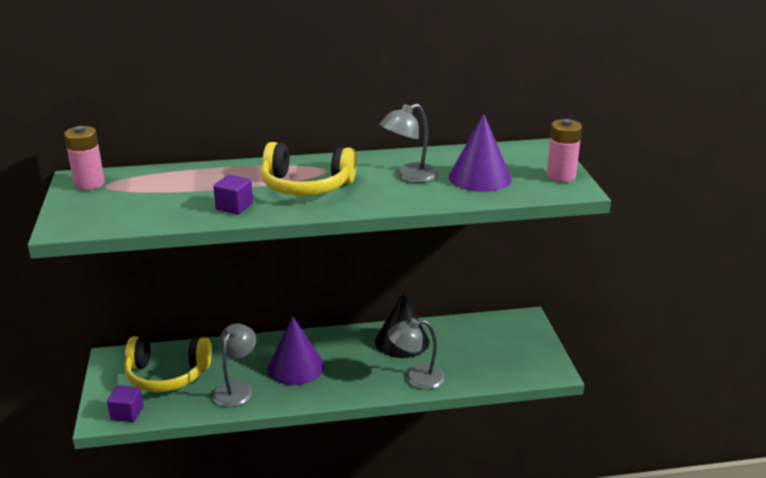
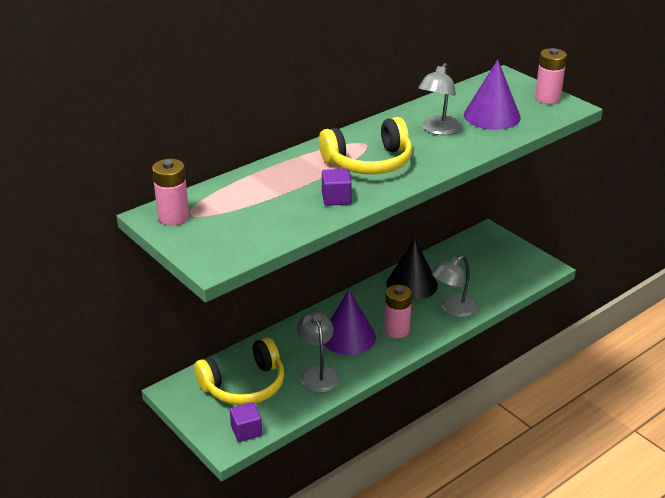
camera: 30 degrees left, 5 degrees up
none -> pink battery [384,285,412,338]

